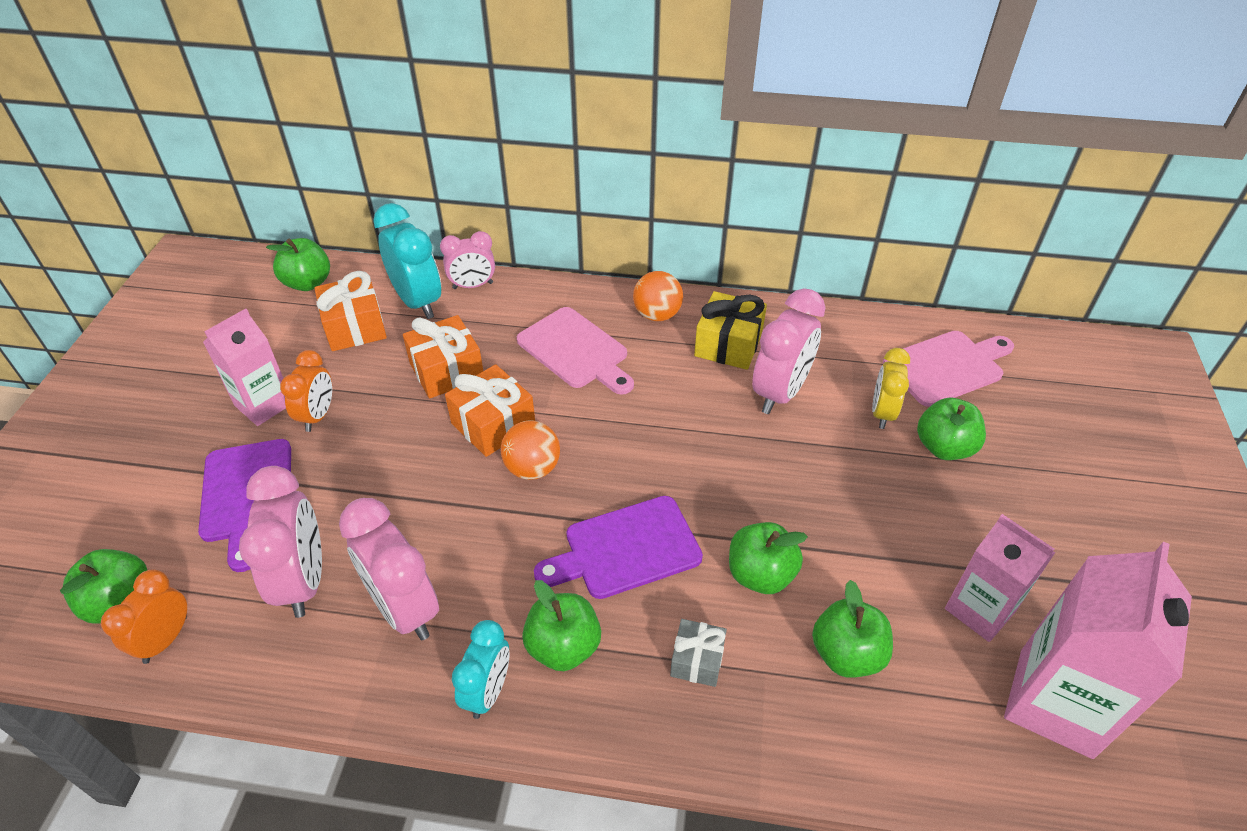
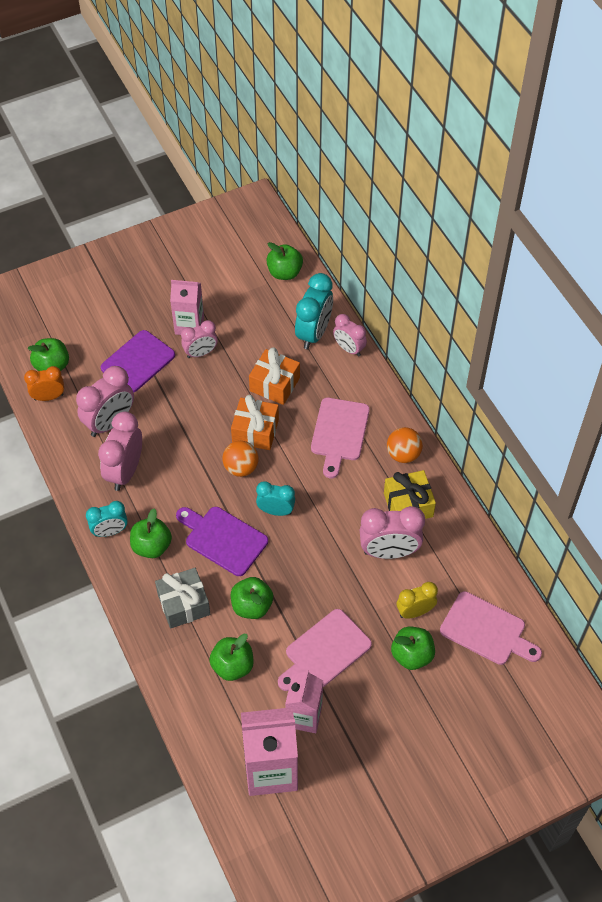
camera: 55 degrees right, 10 degrees up
orange clock [280,350,332,432] -> pink clock [181,320,217,358]
orange gift [314,271,387,351] -> none
grey gift [670,619,727,687] -> grey gift [155,568,210,628], size x1.62
none -> turquoise clock [256,481,295,516]
none -> pink cutting board [278,609,372,691]

